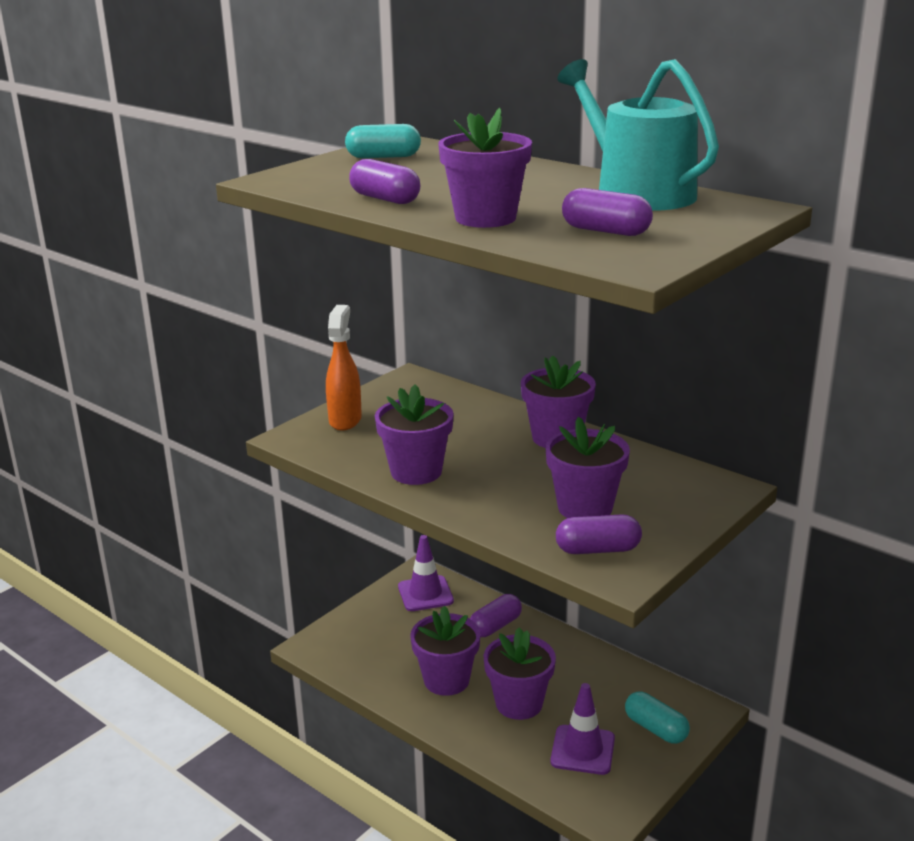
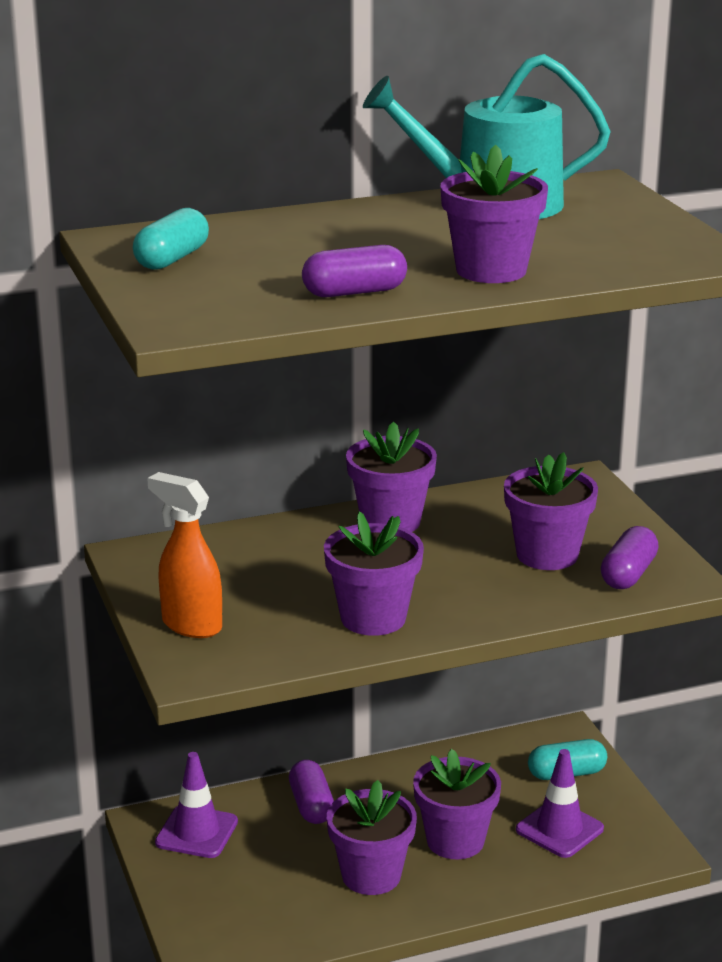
camera: 60 degrees left, 0 degrees up
purple capsule [562,188,653,236] -> none

